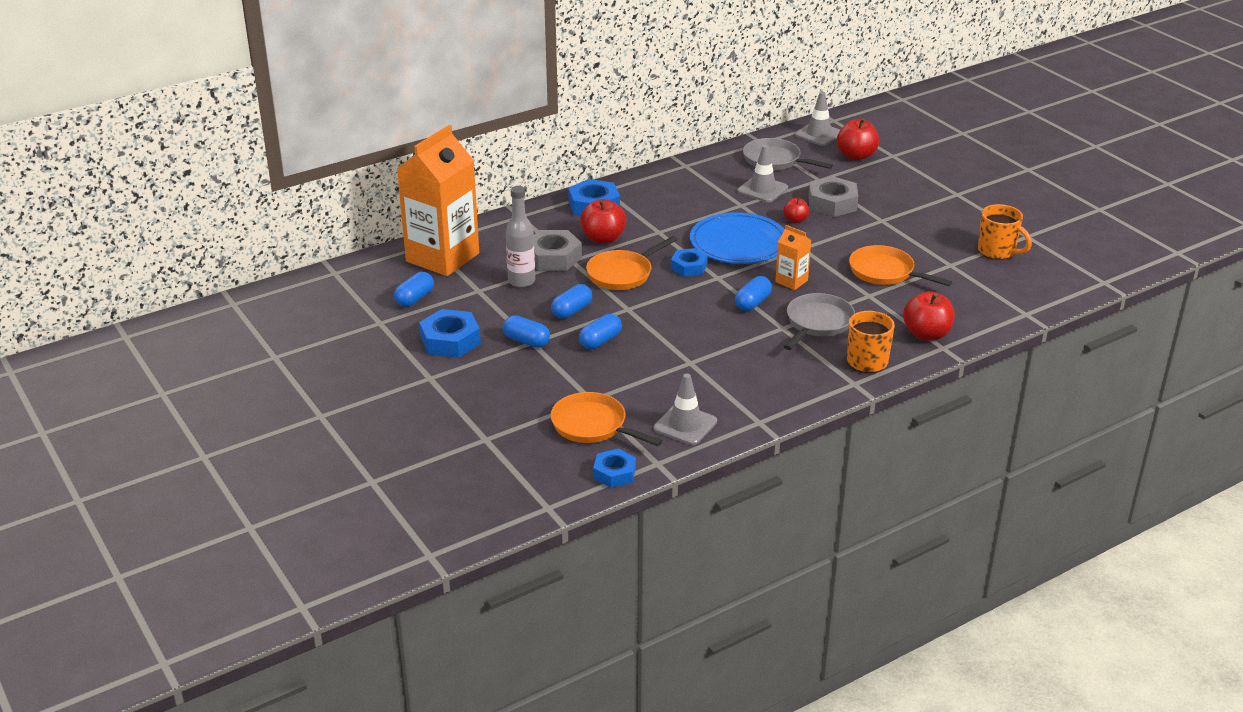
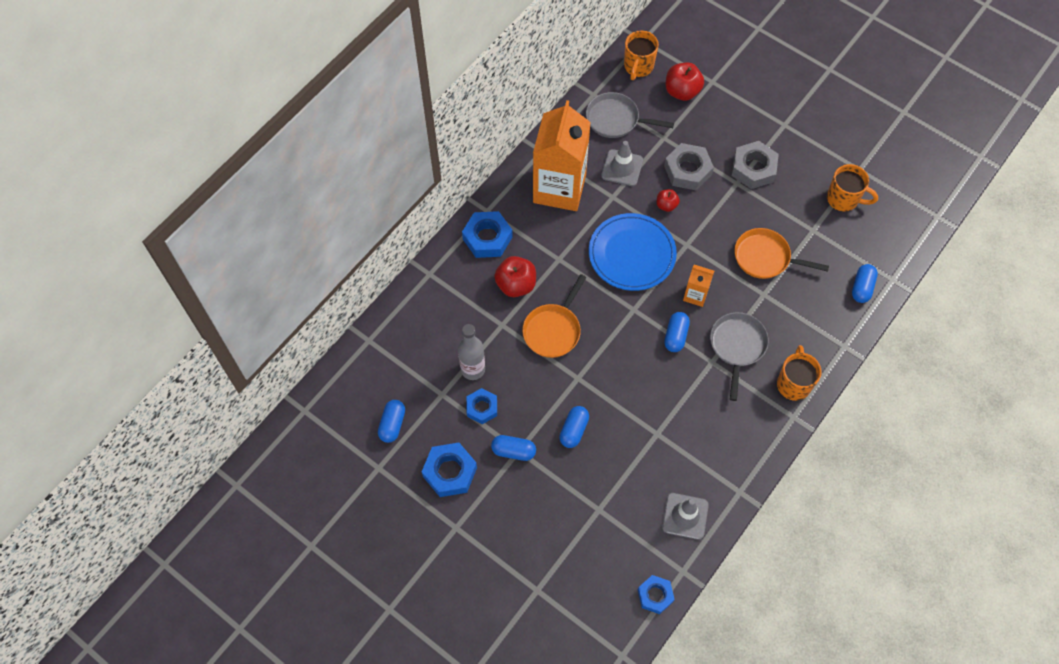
camera: 20 degrees left, 30 degrees up
orange carton [397,125,479,276] -> orange carton moved to [533,100,591,211]
grey nut [534,230,582,271] -> grey nut moved to [732,141,779,189]
blue capsule [551,284,592,319] -> blue capsule moved to [852,264,878,303]
orange pan [551,392,662,446] -> none
blue nut [671,248,708,277] -> blue nut moved to [467,388,497,424]
grey traffic cone [795,92,840,146] -> orange mug [624,30,659,80]
red apple [903,291,955,341] -> none

